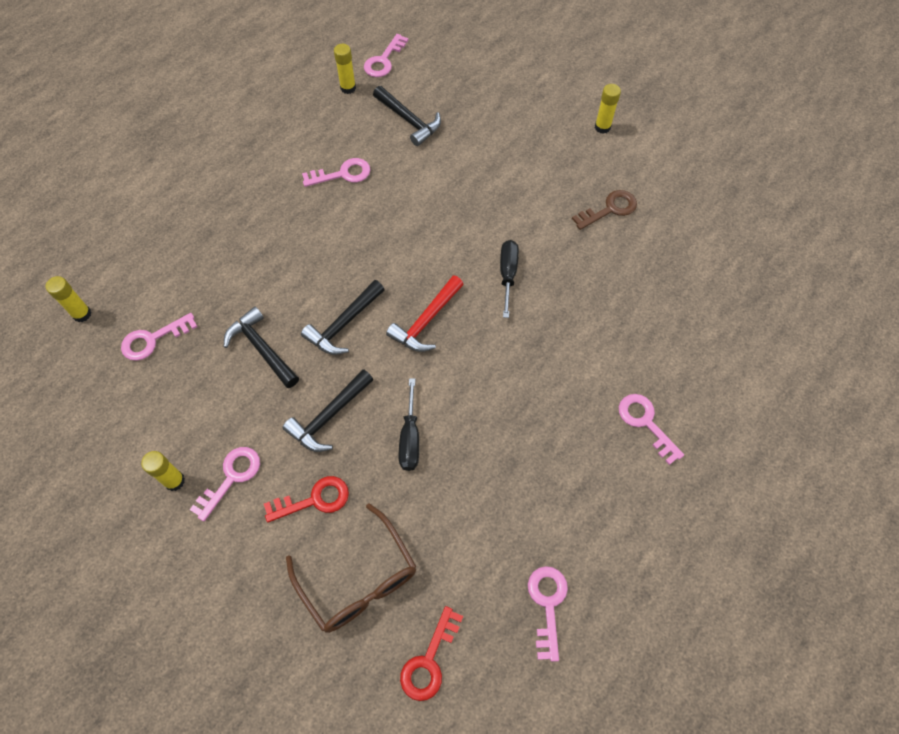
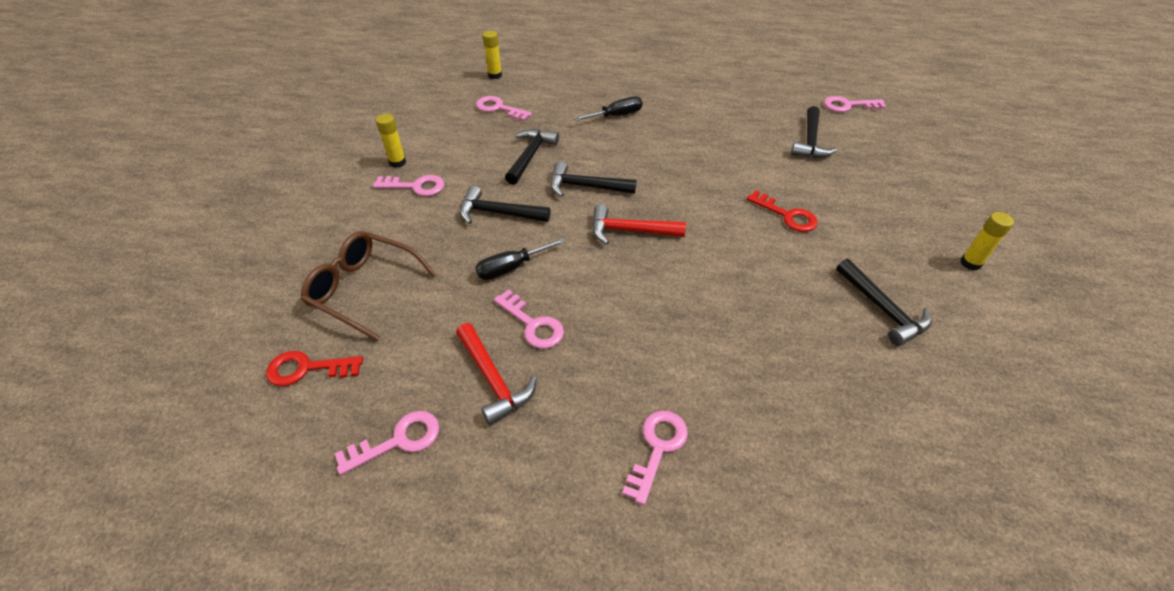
camera: 60 degrees right, 15 degrees down
red key [264,476,349,523] -> red key moved to [747,190,818,232]
brown glasses [286,503,417,633] -> brown glasses turned 90 degrees clockwise [301,231,436,341]
pink key [302,158,370,187] -> pink key moved to [494,289,564,349]
yellow glue stick [334,44,356,94] -> none
black screwdriver [500,240,519,318] -> black screwdriver moved to [574,96,643,121]
brown key [572,190,637,230] -> black hammer [836,259,932,346]
none -> red hammer [456,323,536,425]

